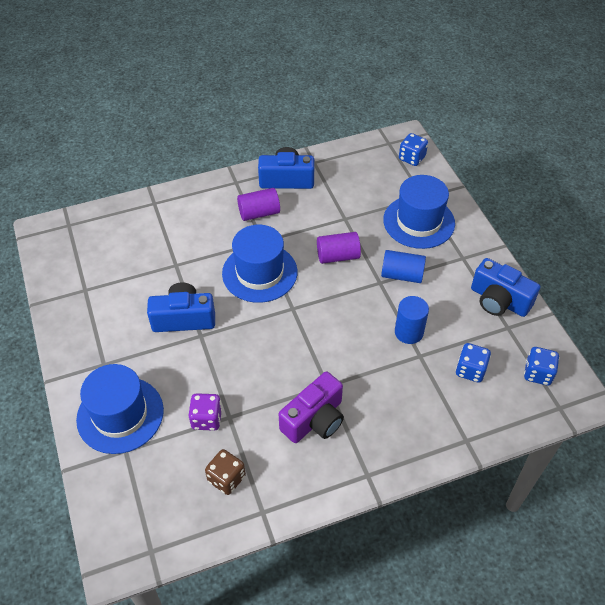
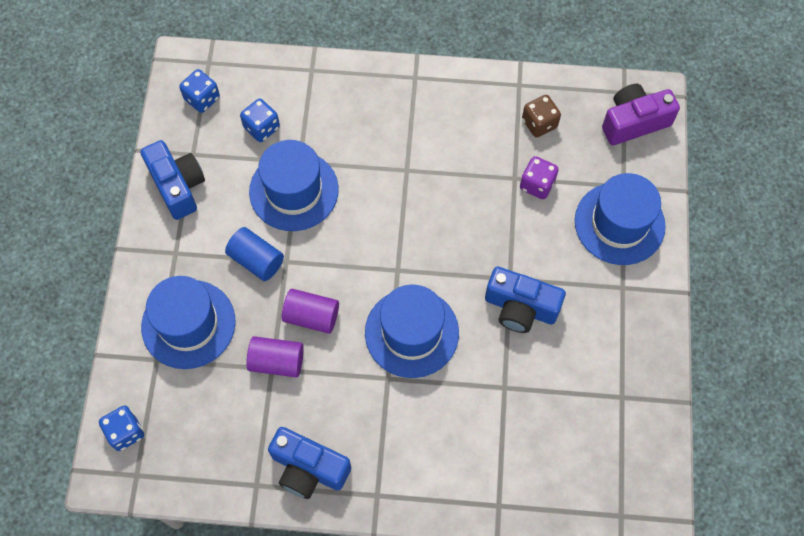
camera: 155 degrees left, 15 degrees up
purple cylinder [237,188,280,221] -> purple cylinder moved to [246,336,304,378]
purple camera [279,372,344,443] -> purple camera moved to [602,84,680,145]
blue cylinder [395,296,429,344] -> blue hat [249,140,339,231]

